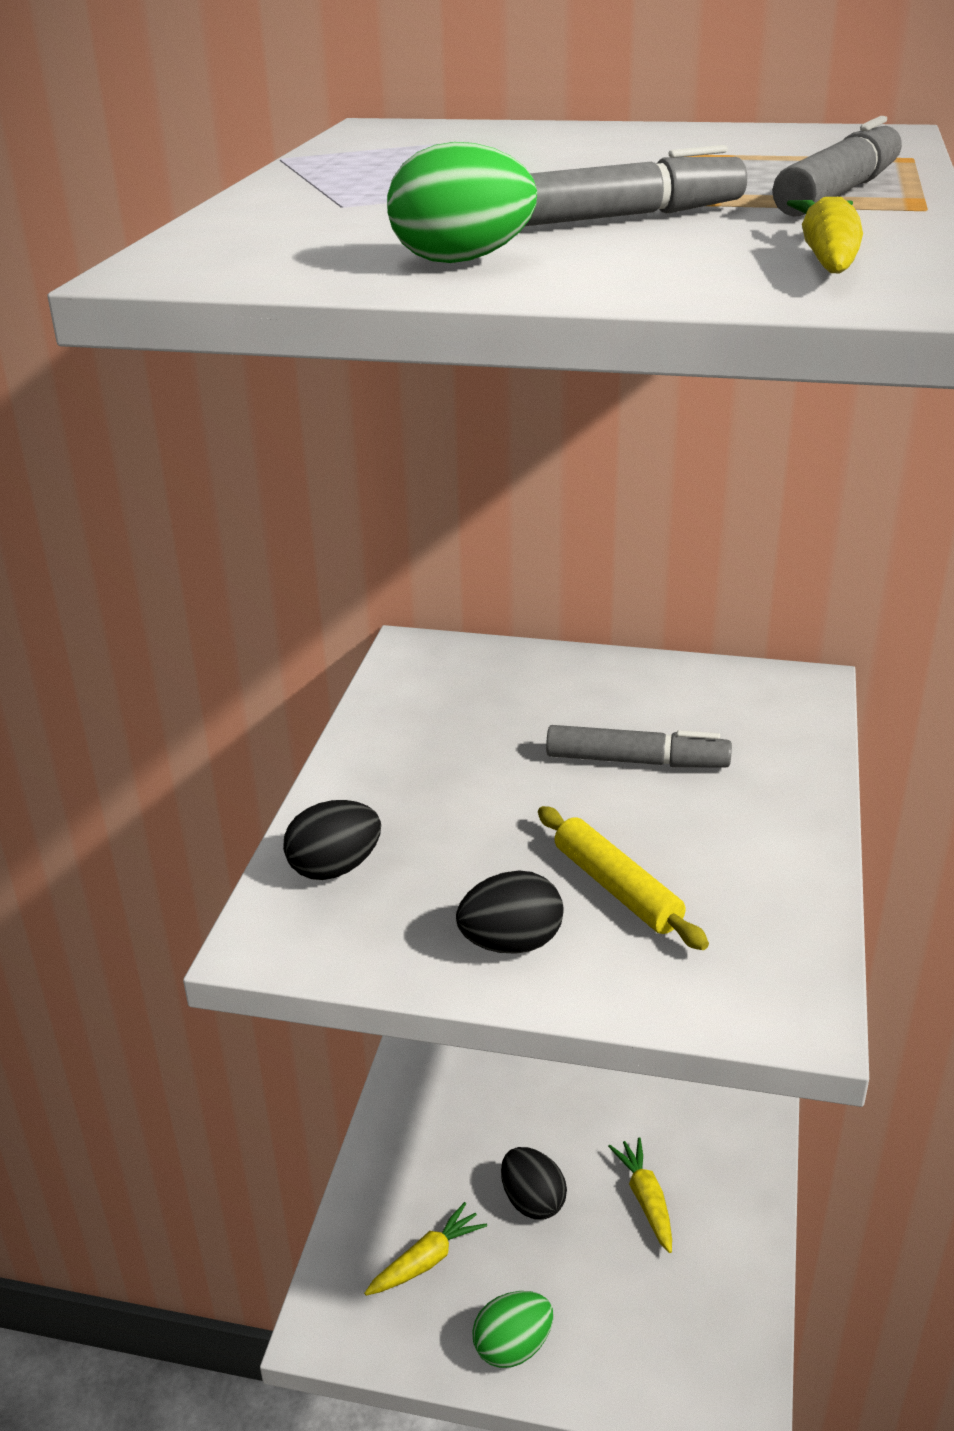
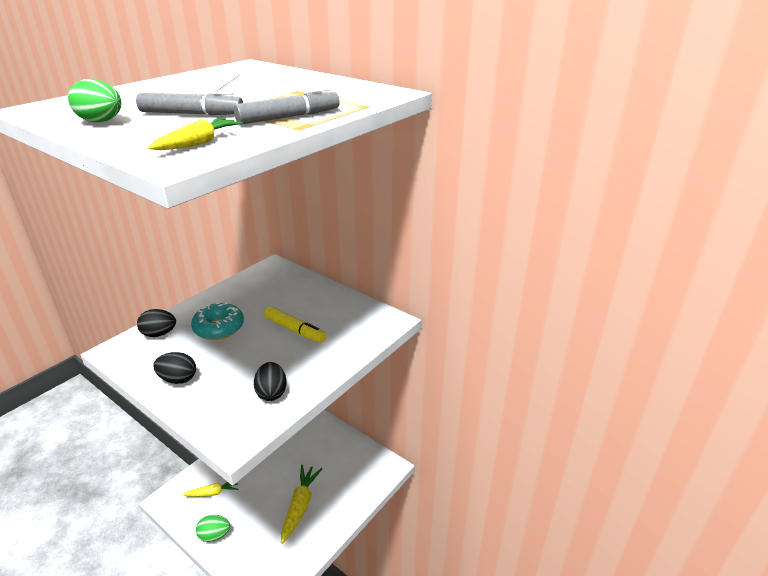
camera: 25 degrees right, 0 degrees up
black egg [501,1147,567,1219] -> black egg moved to [254,362,287,401]
yellow rolling pin [538,806,709,950] -> none
grey marker [546,725,732,768] -> yellow marker [264,306,326,343]
yellow carrot [608,1138,672,1253] -> yellow carrot [281,465,322,544], size x1.62
none -> turquoise donut [191,303,244,340]

